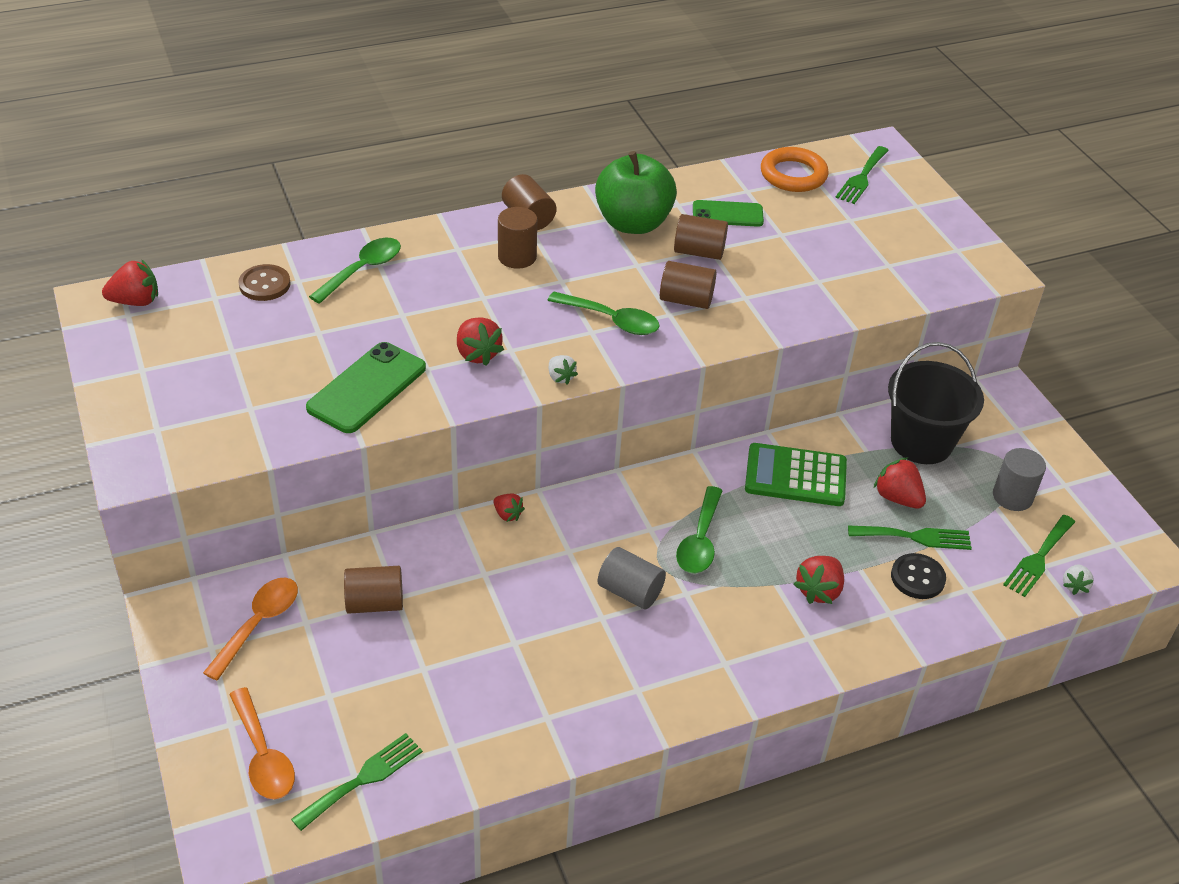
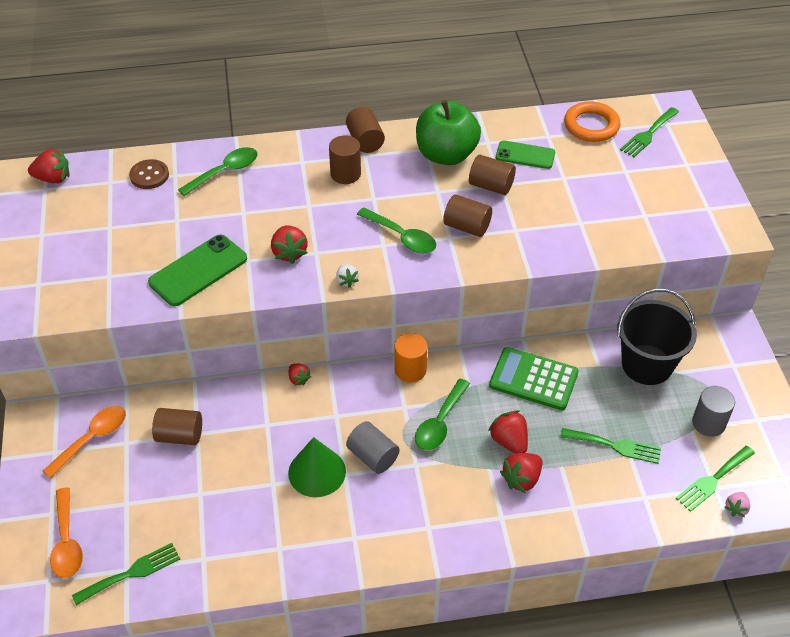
camera: 15 degrees right, 5 degrees up
red strawberry [874,457,926,509] -> red strawberry moved to [488,410,528,453]
black button [891,553,946,599] -> none
white strawberry [1063,564,1094,595] -> pink strawberry [724,492,750,517]
none -> green cone [288,437,346,497]
none -> orange cylinder [395,333,427,382]

